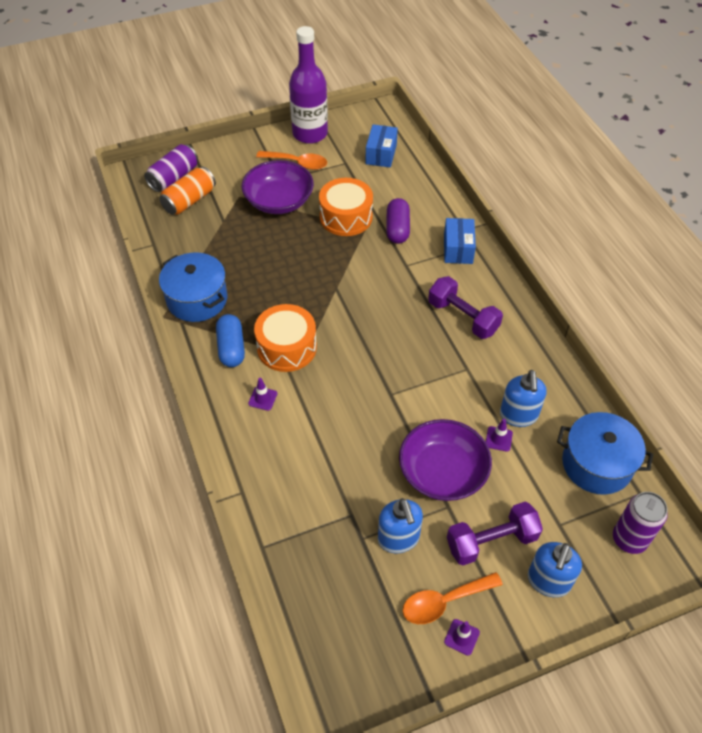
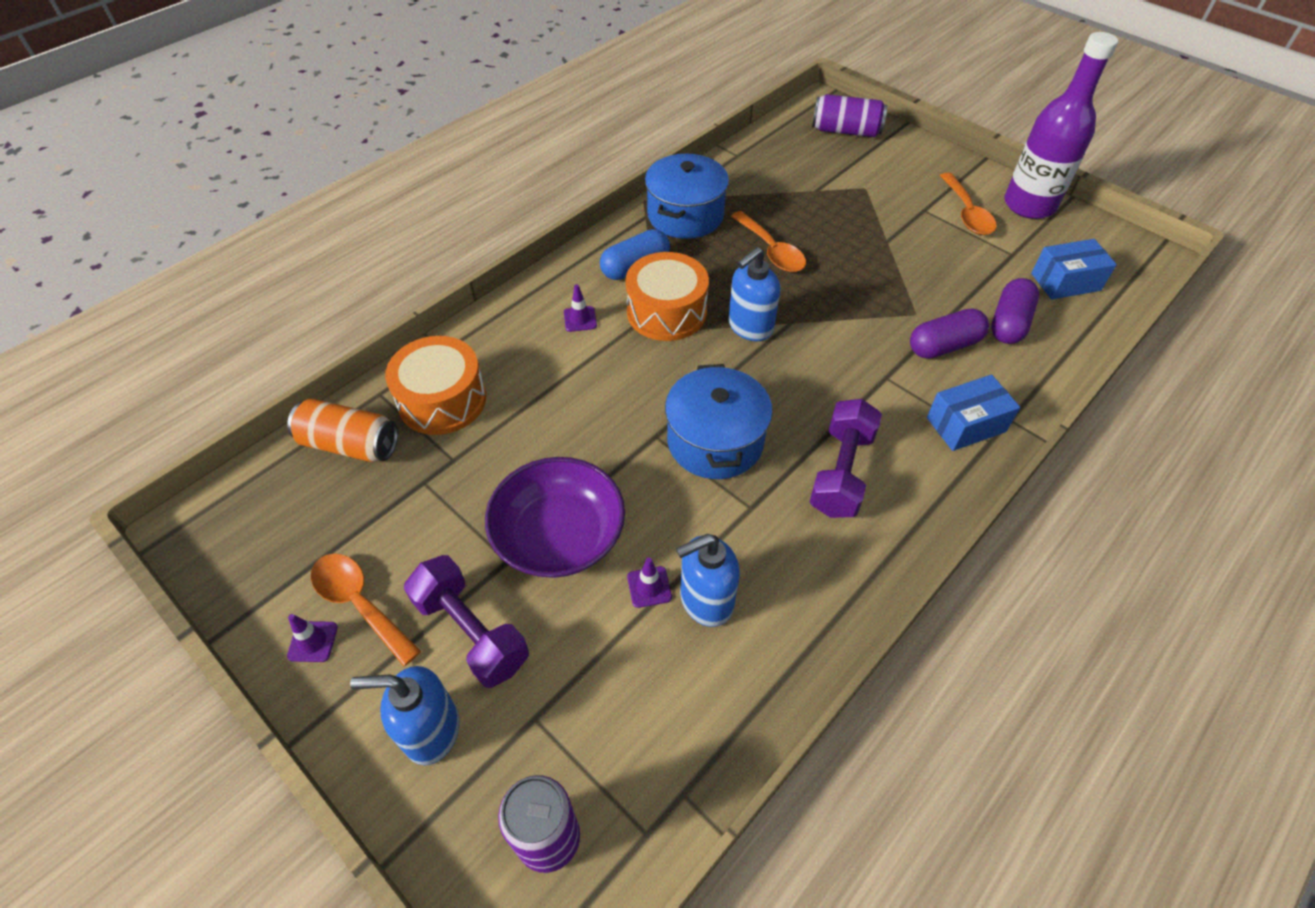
camera: 65 degrees right, 0 degrees up
orange can [159,167,216,215] -> orange can moved to [287,398,398,462]
purple bowl [242,160,314,214] -> none
orange drum [319,178,373,236] -> orange drum moved to [385,336,486,435]
blue soap dispenser [378,498,423,554] -> blue soap dispenser moved to [728,247,780,341]
blue pot [557,412,653,495] -> blue pot moved to [665,364,773,479]
none -> orange spoon [731,211,806,272]
none -> purple capsule [991,278,1039,344]

